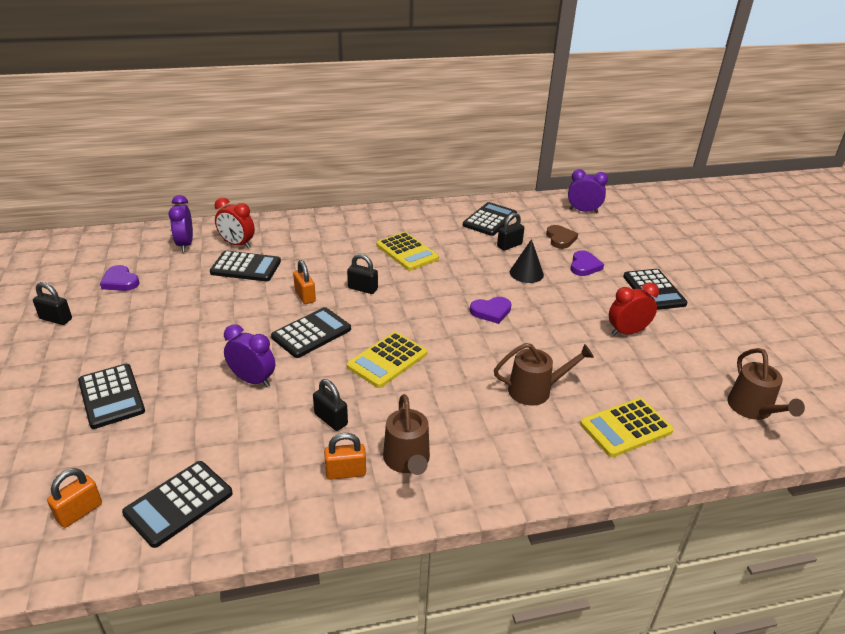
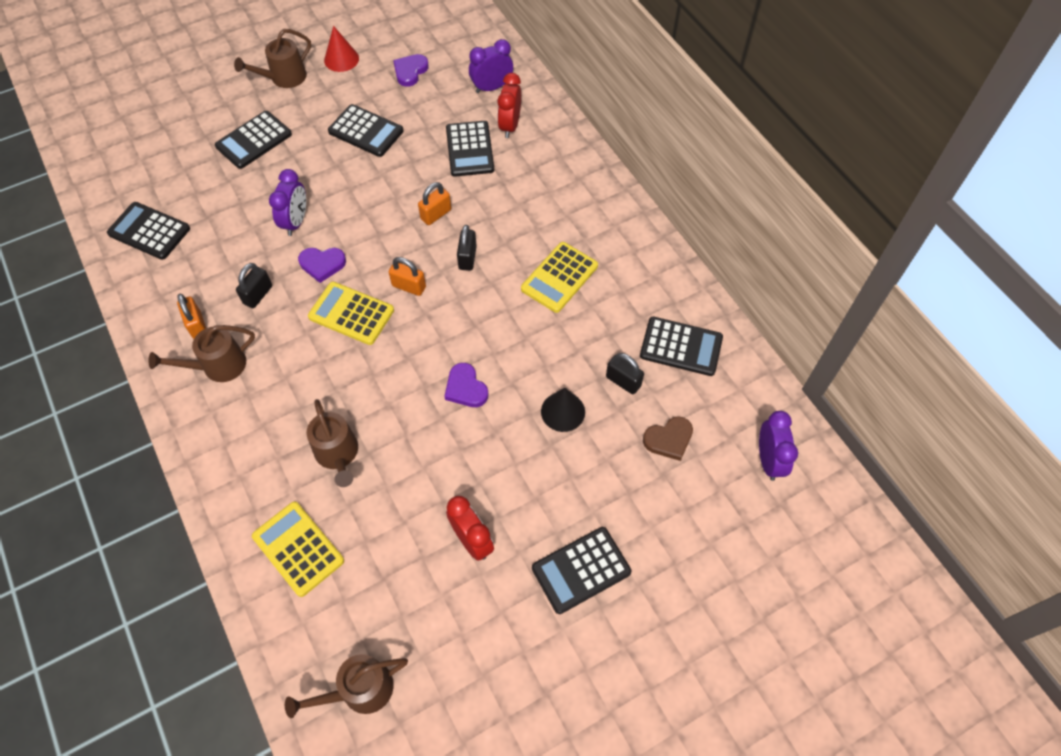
camera: 75 degrees right, 25 degrees up
black padlock [33,282,72,325] -> red cone [324,26,359,72]
orange padlock [47,468,102,528] -> orange padlock moved to [389,257,426,296]
black calculator [271,307,351,358] -> black calculator moved to [328,104,404,157]
purple heart [570,250,604,276] -> purple heart moved to [298,248,346,283]
none -> brown watering can [234,29,311,88]

